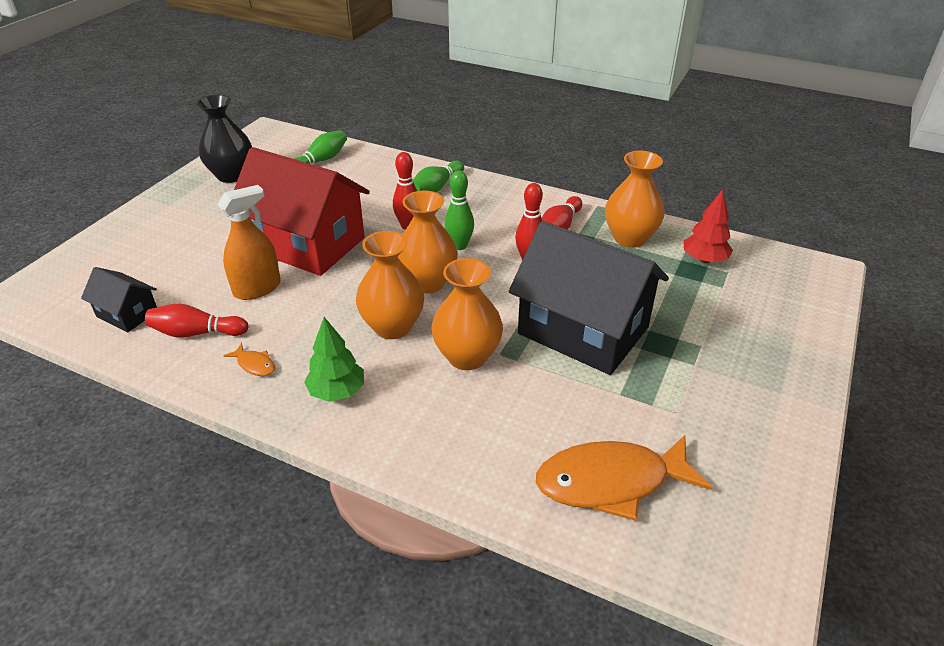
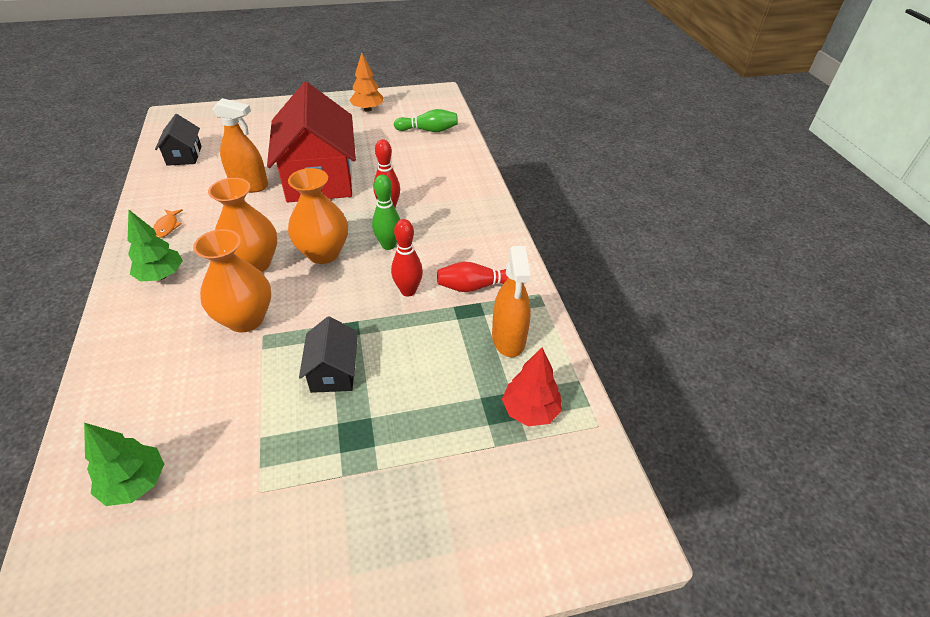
camera: 50 degrees right, 5 degrees up
red bowling pin [145,304,249,338] -> none
black vase [196,95,252,183] -> orange tree [349,52,383,112]
green bowling pin [413,161,464,192] -> none
black house [509,221,669,375] -> black house [299,316,358,393], size x0.46
orange fish [536,435,712,521] -> green tree [84,423,164,506]
orange vase [605,151,665,248] -> orange spray bottle [492,246,531,357]

